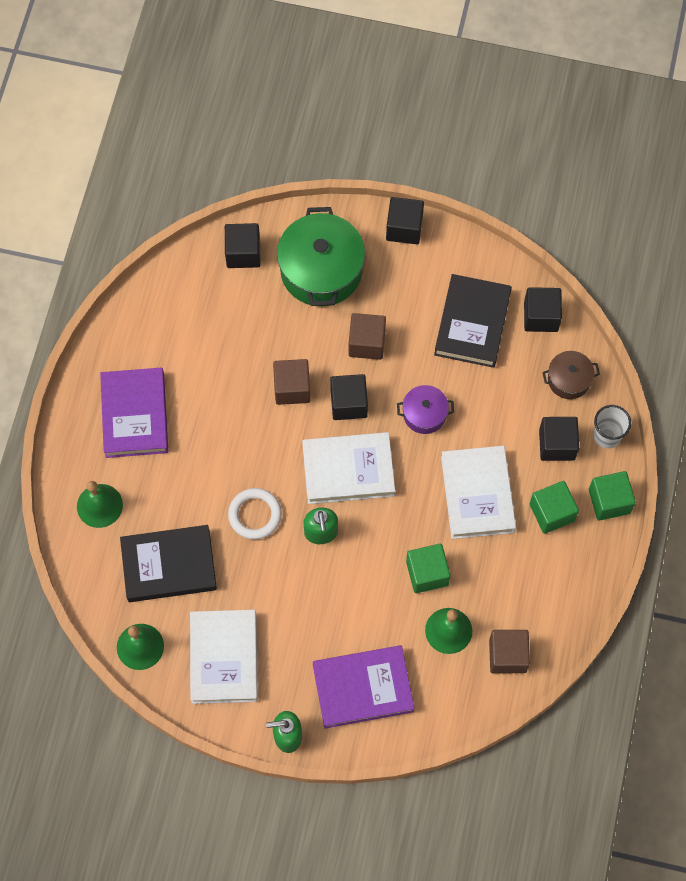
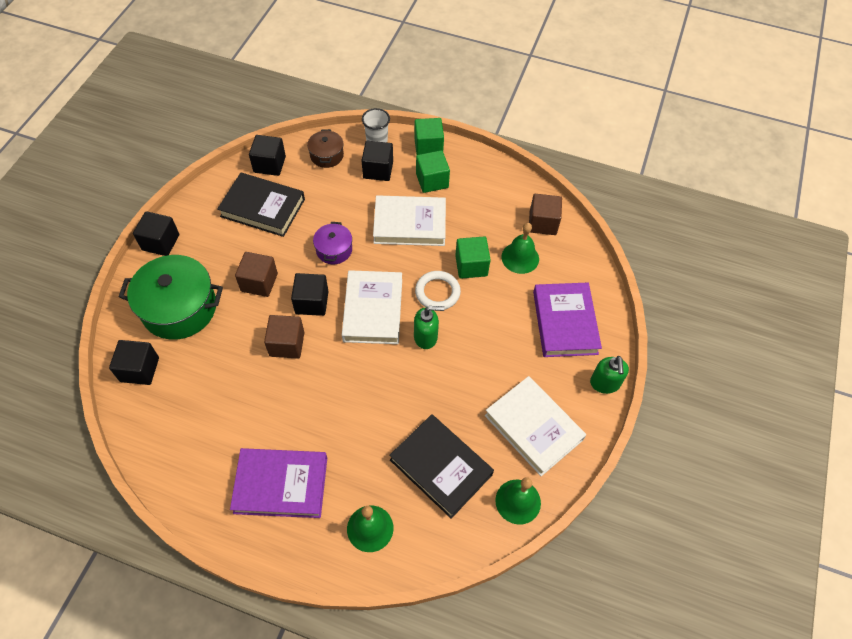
camera: 85 degrees left, 10 degrees down
black book [120,525,217,602] -> black book turned 45 degrees counterclockwise [389,414,494,518]
white book [190,610,258,704] -> white book turned 45 degrees clockwise [485,376,586,476]
white ring [228,488,282,540] -> white ring moved to [415,271,461,310]

